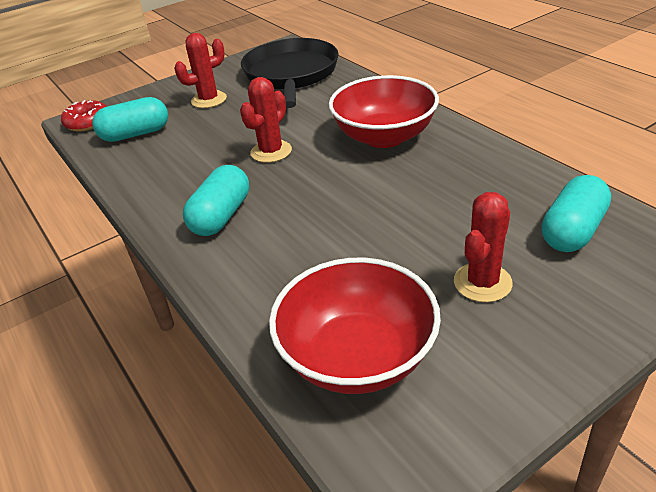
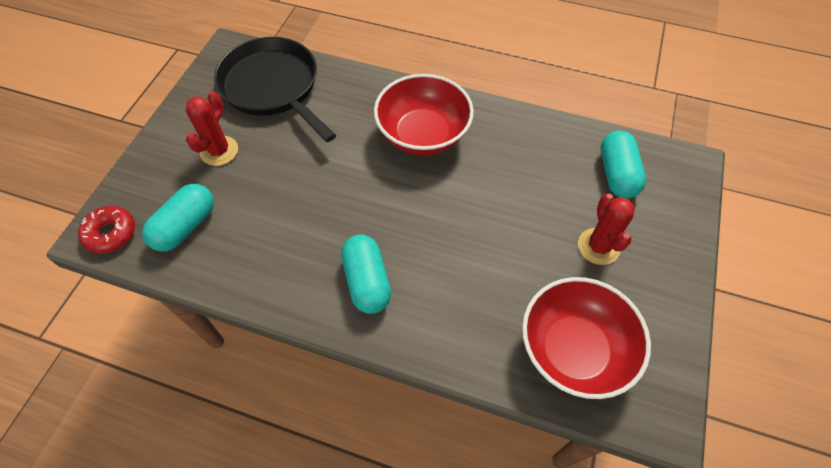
camera: 40 degrees left, 20 degrees up
red cactus [240,77,292,163] -> none

